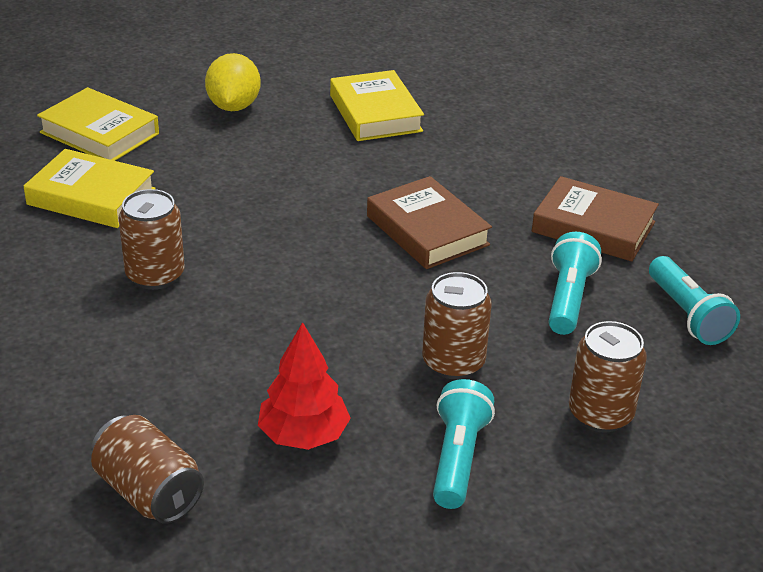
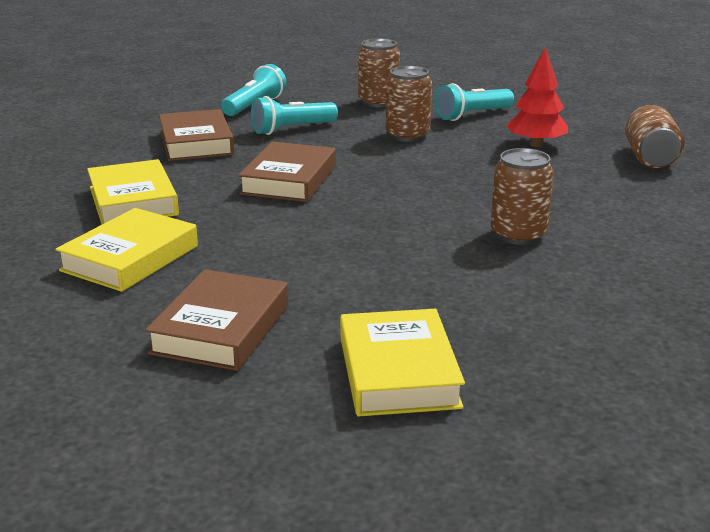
camera: 130 degrees left, 10 degrees down
yellow book [24,149,156,228] -> yellow book moved to [87,159,179,224]
yellow lemon [205,53,261,111] -> brown book [145,269,288,371]

